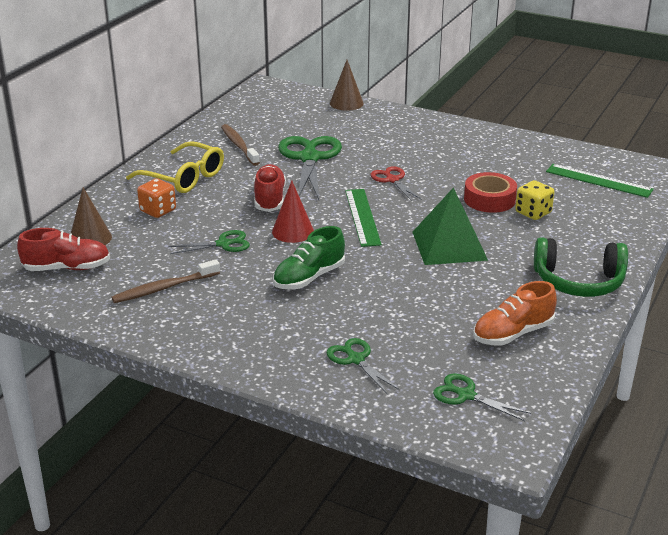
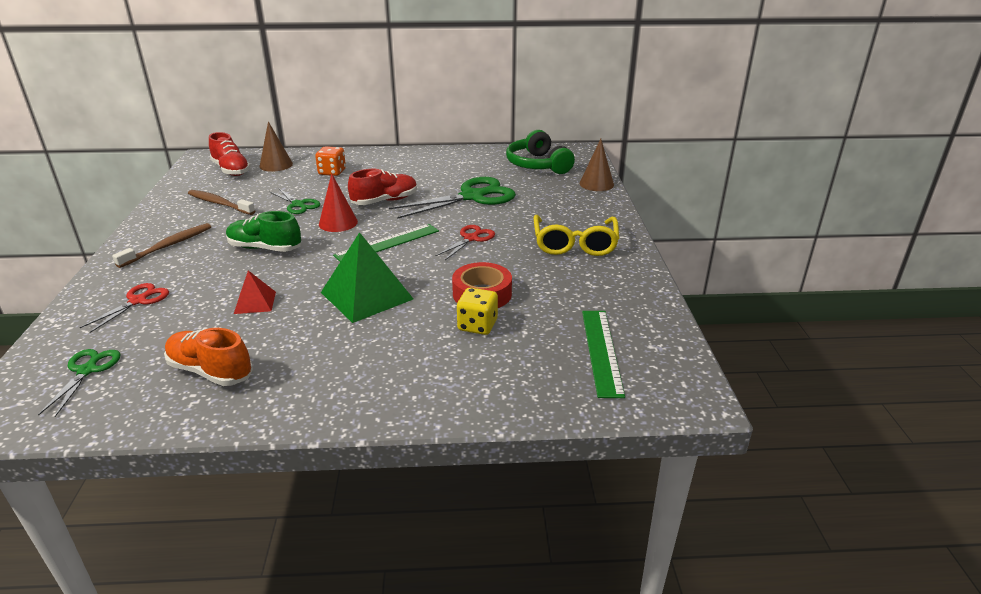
camera: 60 degrees right, 0 degrees up
yellow glasses [126,141,224,193] -> yellow glasses moved to [534,215,619,256]
brown toothbrush [221,124,260,166] -> brown toothbrush moved to [112,223,211,268]
green scissors [326,338,400,395] -> red scissors [80,283,169,333]
green headphones [534,237,628,297] -> green headphones moved to [506,130,575,174]
none -> red pyramid [234,271,276,314]

